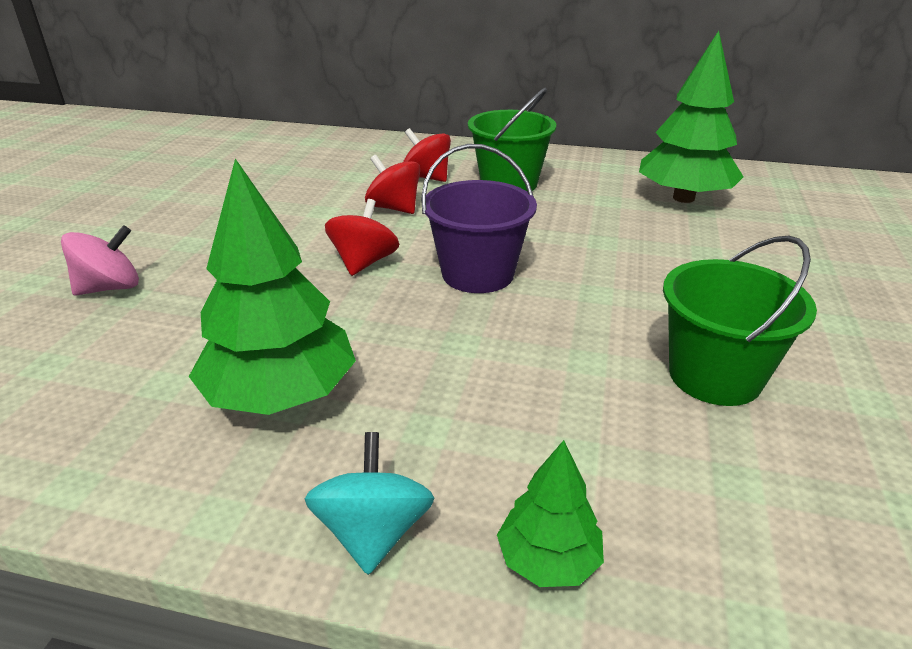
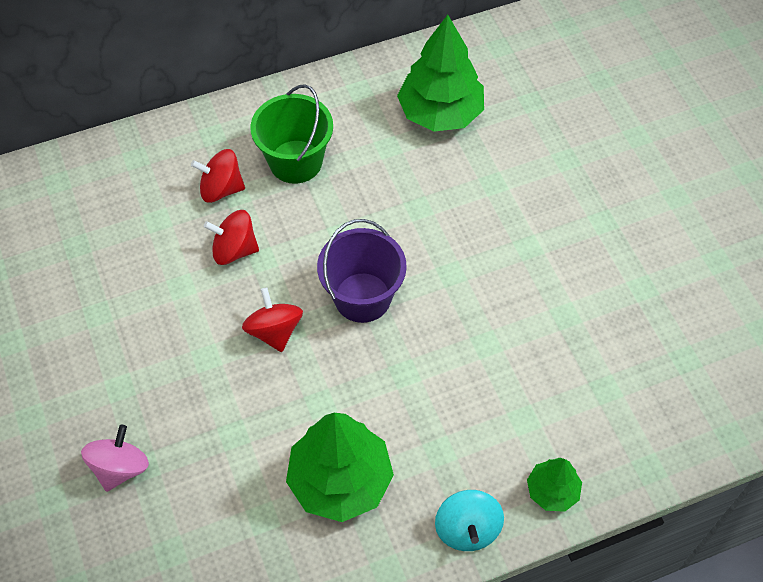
camera: 35 degrees left, 25 degrees up
turquoise spinning top [305,432,434,575] -> turquoise spinning top turned 150 degrees counterclockwise [435,490,504,551]
green bucket [663,236,817,406] -> none

